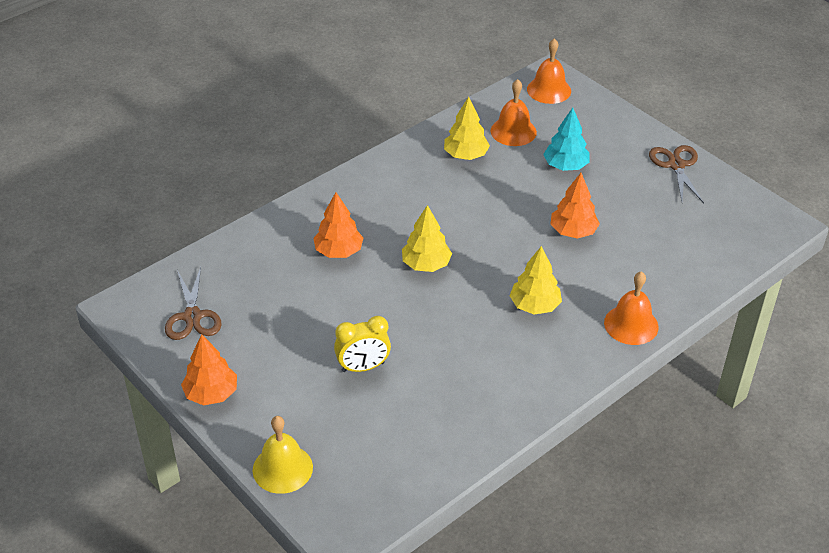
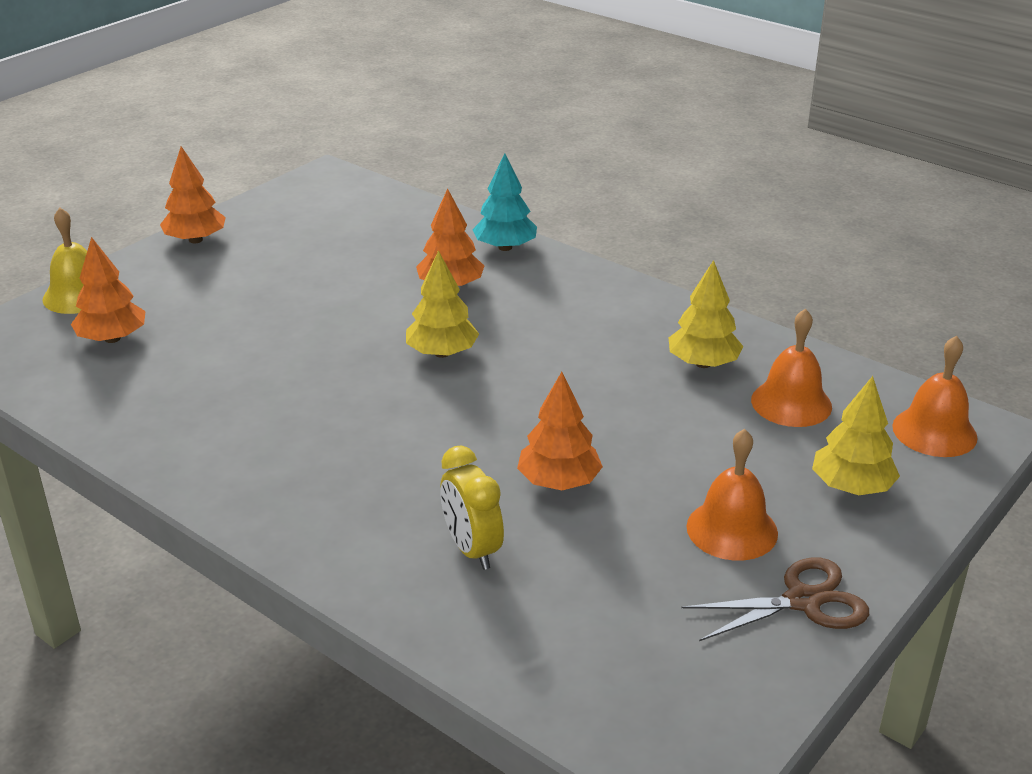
camera: 80 degrees right, 10 degrees down
brown scissors [165,267,222,340] -> none
yellow clock [334,316,391,372] -> yellow clock moved to [440,446,504,570]
yellow tree [510,246,562,314] -> yellow tree moved to [812,376,900,495]
turquoise tree [543,108,589,171] -> turquoise tree moved to [472,153,537,251]
orange bell [604,271,659,345] -> orange bell moved to [686,429,778,561]
none -> orange tree [71,237,146,343]

